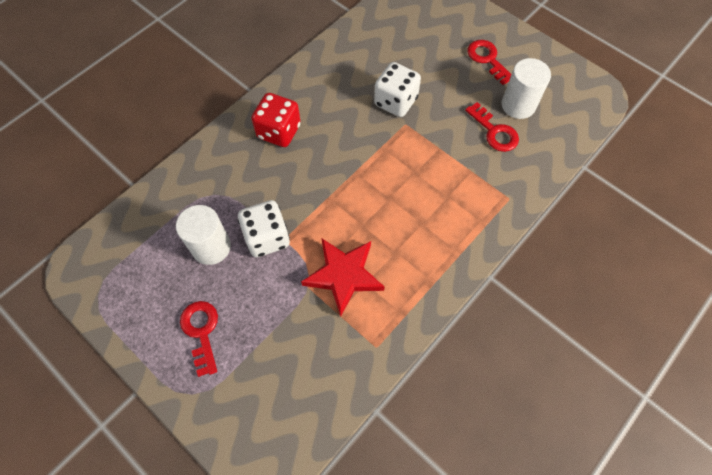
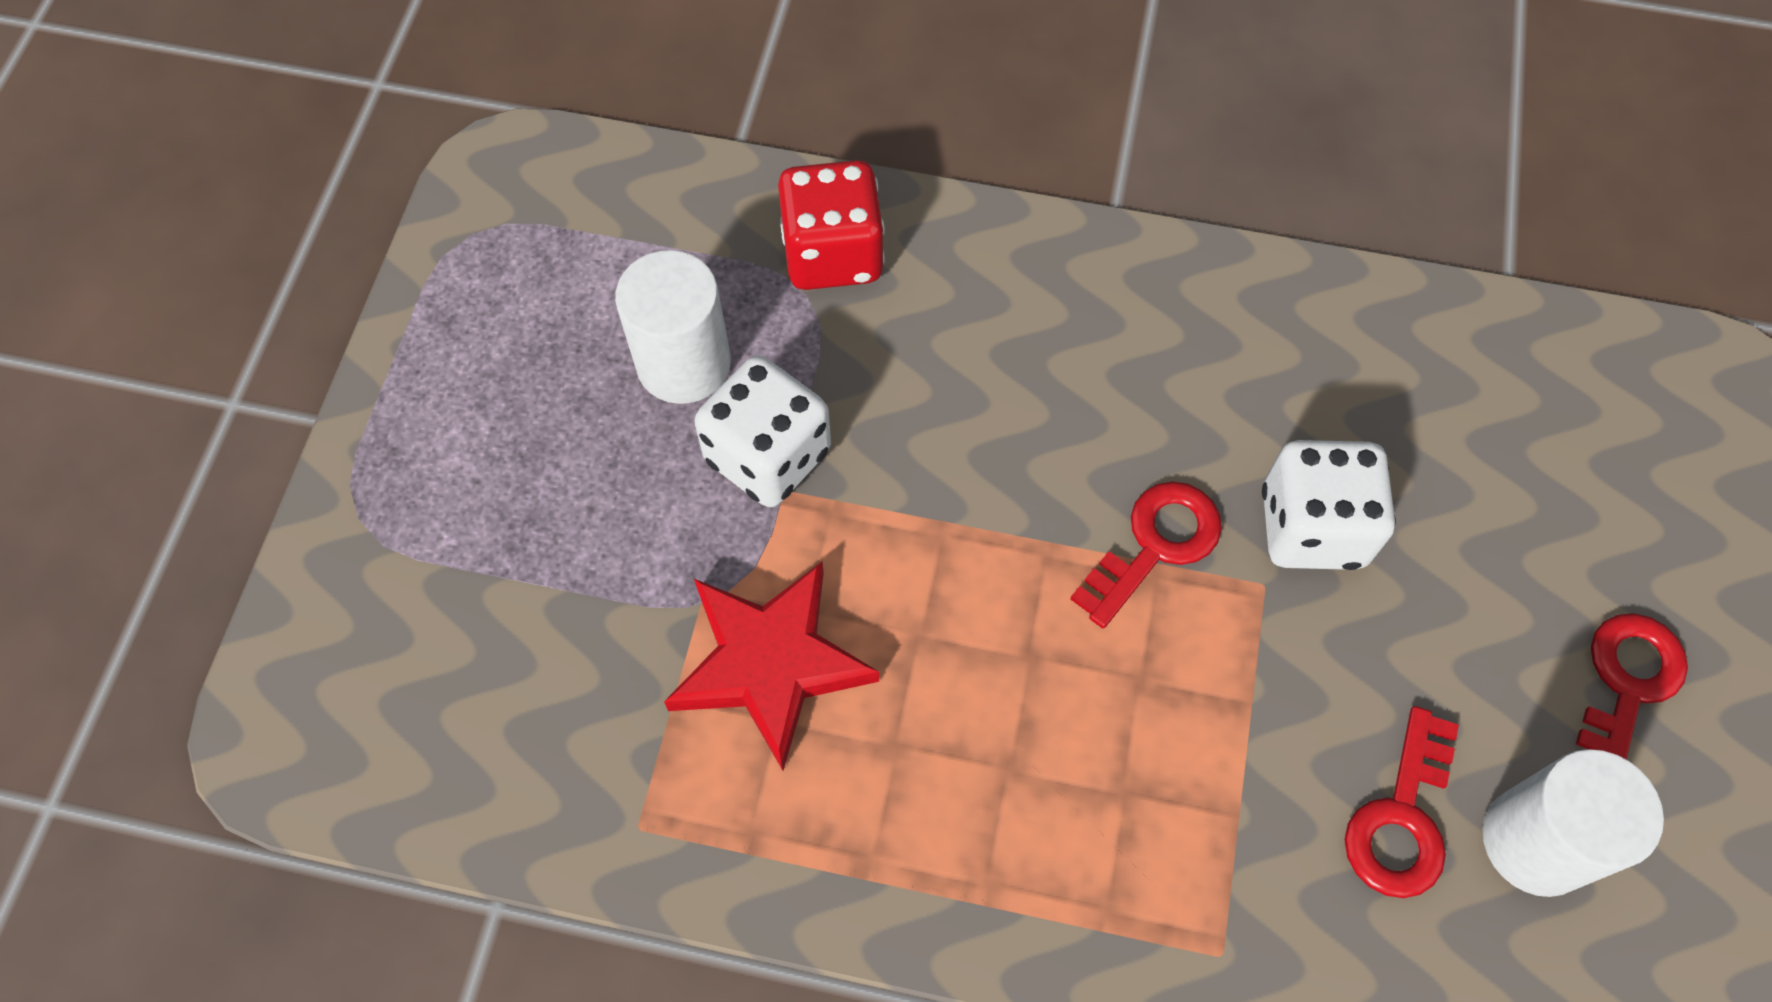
camera: 60 degrees right, 0 degrees up
red key [180,301,218,377] -> red key moved to [1070,482,1222,628]
red dice [251,93,301,147] -> red dice moved to [778,160,885,290]

